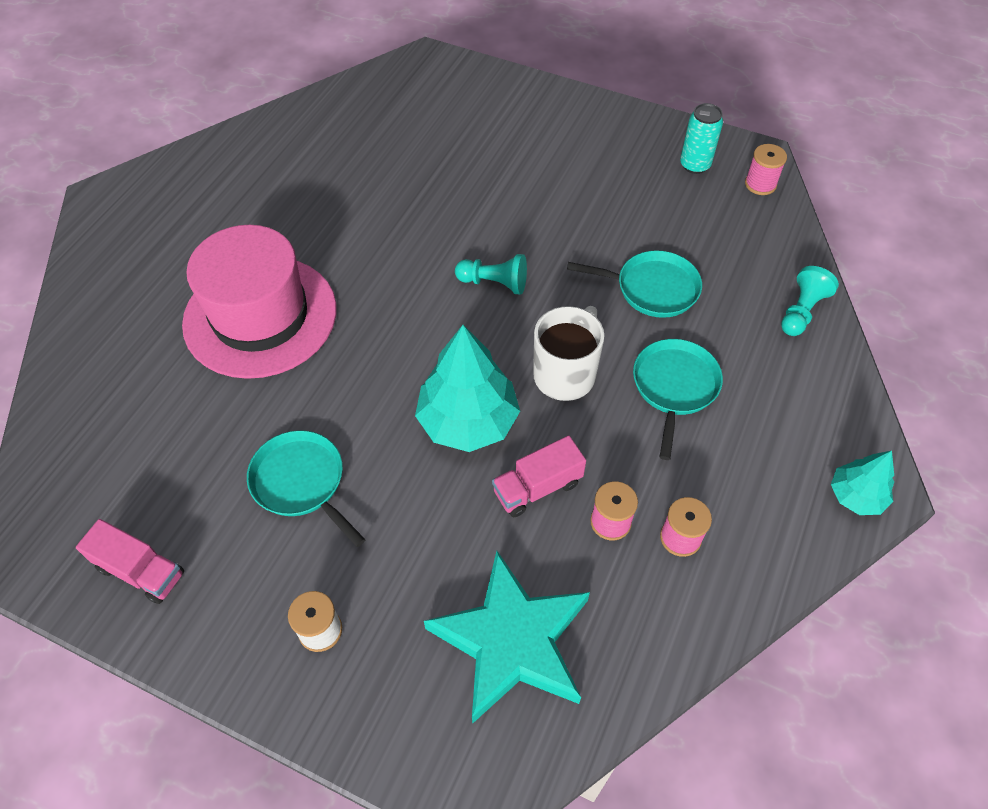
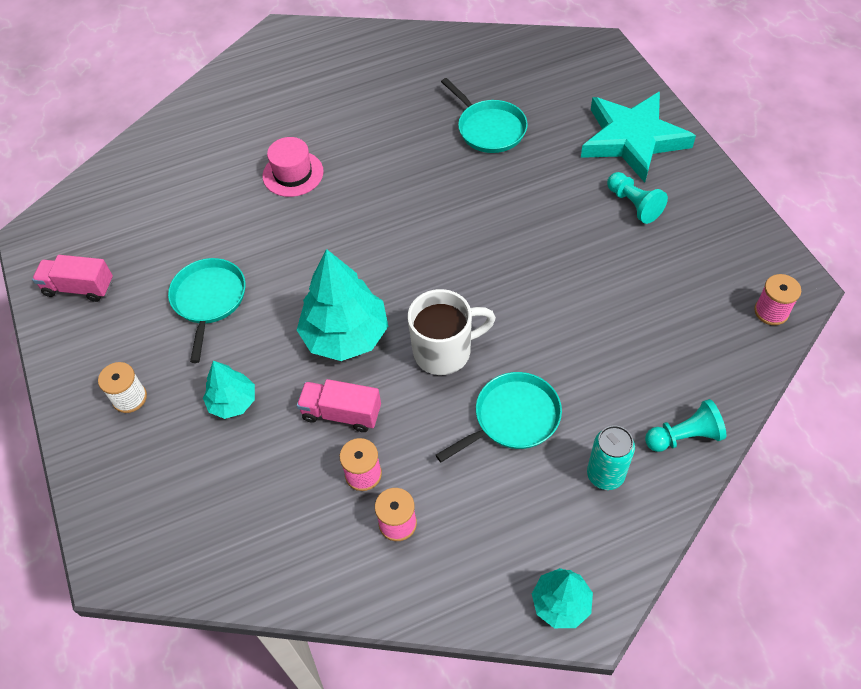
camera: 45 degrees right, 0 degrees up
pink truck [76,519,184,604] -> pink truck turned 120 degrees clockwise [32,255,113,302]
pink hat [182,225,337,379] -> pink hat [262,137,324,197], size x0.48
turquoise star [424,551,590,724] -> turquoise star moved to [581,92,696,183]
turquoise pawn [455,254,527,295] -> turquoise pawn moved to [607,172,668,224]
turquoise pan [567,250,702,318] -> turquoise pan moved to [441,78,528,153]
turquoise can [680,103,723,174] -> turquoise can moved to [587,425,635,490]
none -> turquoise tree [203,361,255,419]

